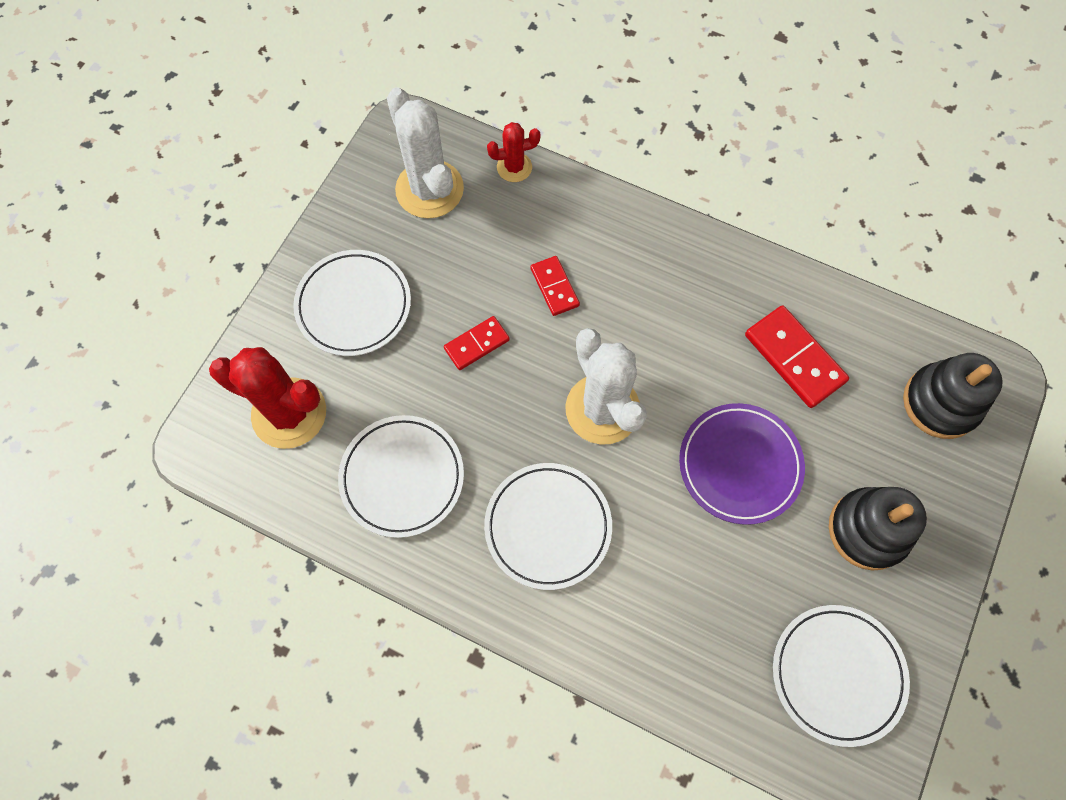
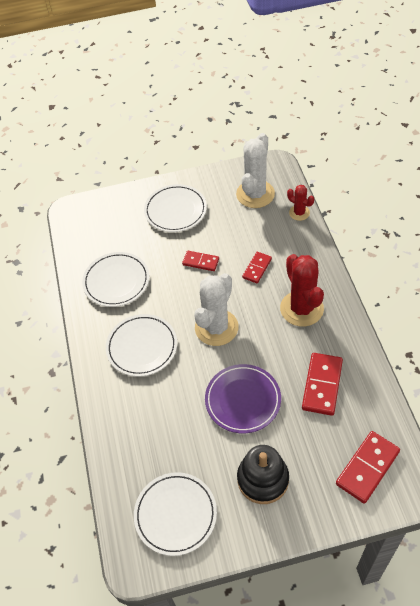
camera: 55 degrees right, 15 degrees down
red cactus [209,347,326,449] -> red cactus moved to [280,254,324,326]
black stacking toy [903,353,1003,439] -> red domino [336,431,400,504]

